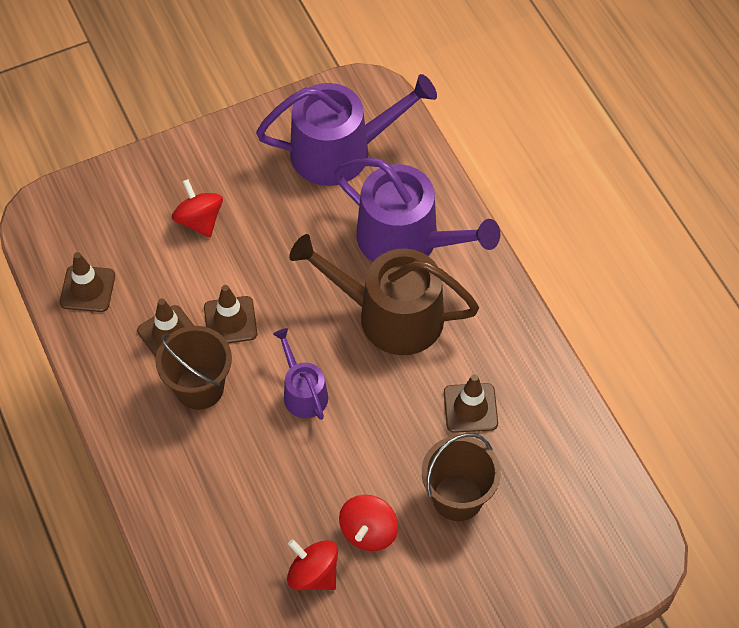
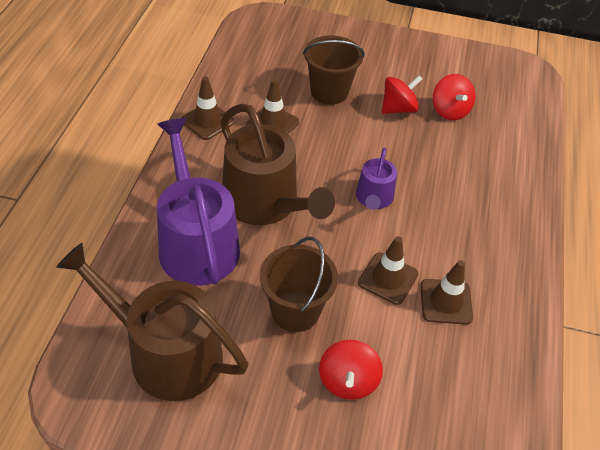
camera: 145 degrees left, 10 degrees down
brown traffic cone [60,252,115,312] -> brown traffic cone moved to [181,77,234,140]
brown bucket [156,326,232,410] -> brown bucket moved to [260,237,338,332]
purple watering can [256,74,437,186] -> brown watering can [56,243,248,401]

